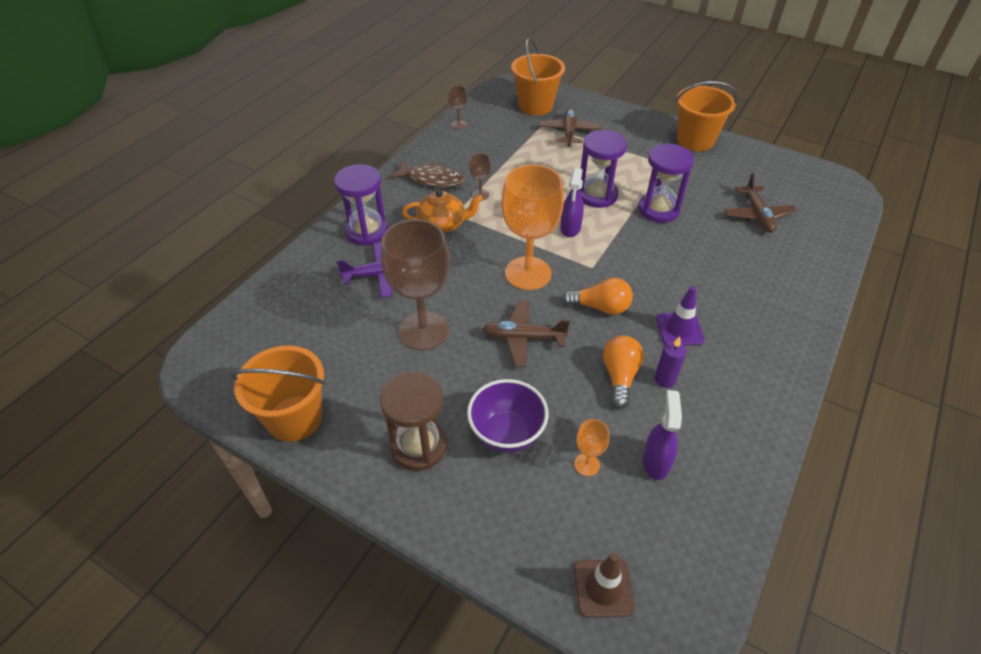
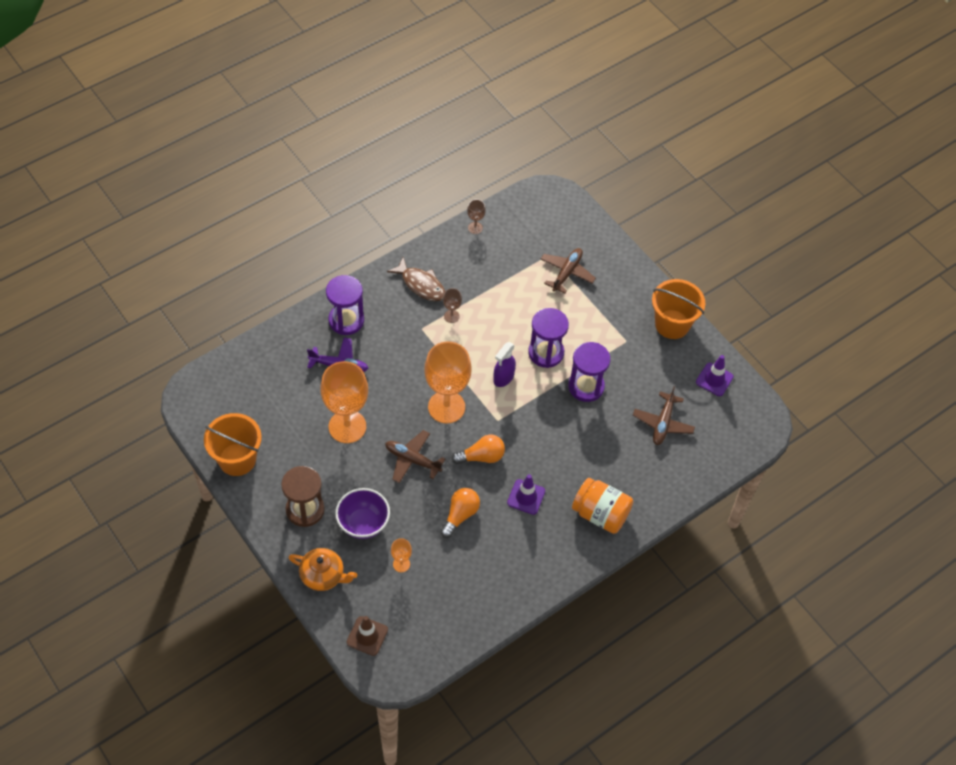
camera: 20 degrees right, 10 degrees up
brown goblet [381,219,450,350] -> orange goblet [321,361,368,443]
orange teapot [402,190,483,233] -> orange teapot moved to [288,548,357,591]
orange bucket [511,38,565,115] -> none
orange light bulb [562,278,633,315] -> orange light bulb turned 45 degrees counterclockwise [452,434,505,464]
purple spray bottle [643,390,682,480] -> none
purple candle [655,336,687,388] -> none
none -> orange jar [572,478,633,534]
none -> purple traffic cone [696,355,734,396]

